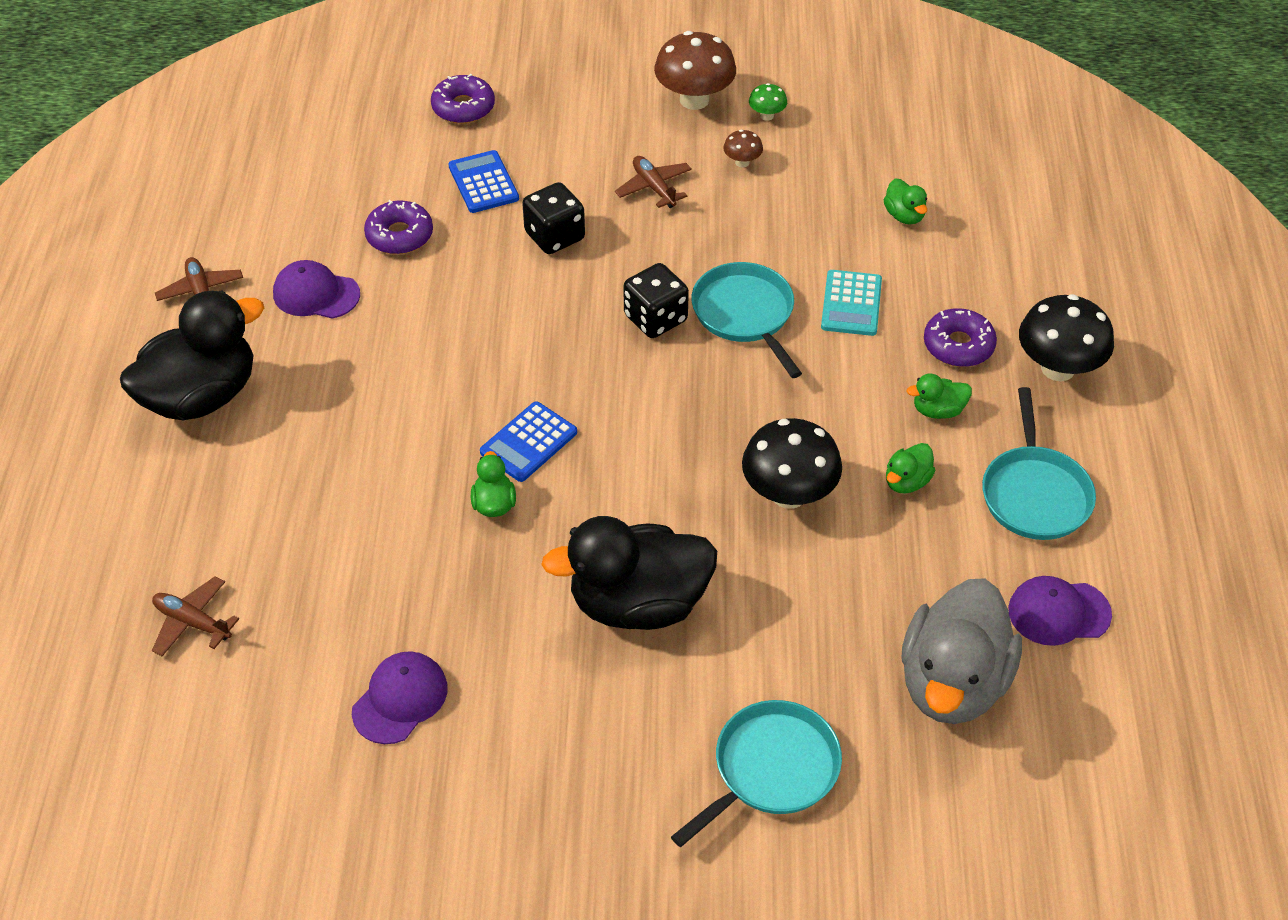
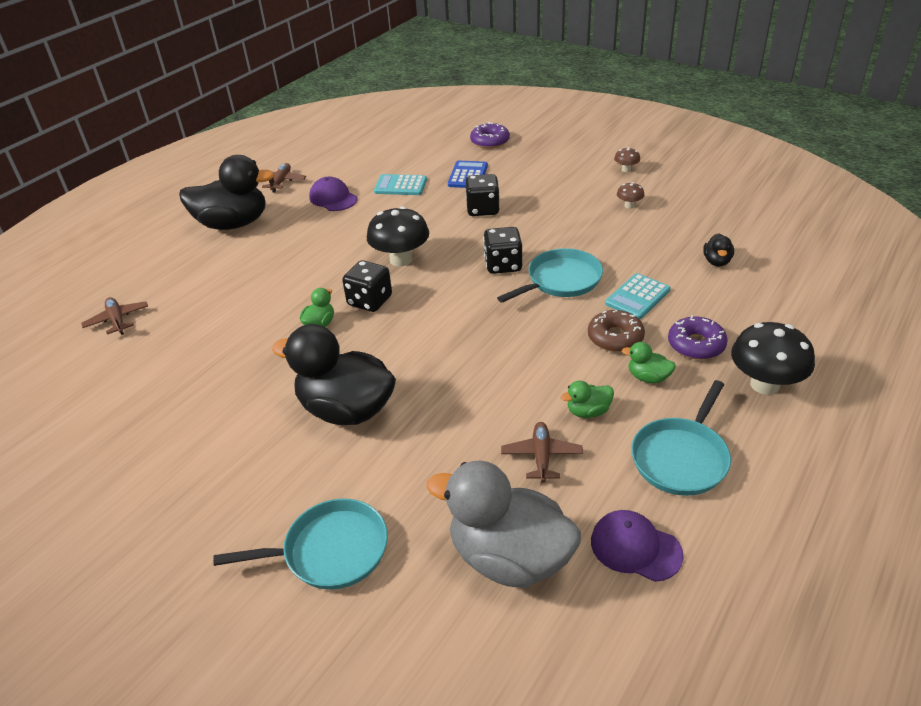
camera: 35 degrees right, 10 degrees down
purple cap [352,651,447,744] -> none
purple donut [364,200,433,254] -> turquoise calculator [374,174,427,195]
blue calculator [480,401,577,482] -> black dice [342,260,392,312]
brown plane [615,156,692,208] -> brown plane moved to [501,422,583,482]
brown mushroom [654,31,736,110] -> brown mushroom [614,147,640,172], size x0.47
turquoise pan [692,262,802,378] -> turquoise pan turned 45 degrees clockwise [497,248,603,303]
black mushroom [742,418,842,509] -> black mushroom moved to [367,206,429,267]
green mushroom [749,83,787,121] -> none
green duck [883,178,927,225] -> black duck [703,233,734,266]
grey duck [901,578,1022,724] -> grey duck turned 60 degrees clockwise [427,461,581,588]
none -> brown donut [588,310,645,352]

